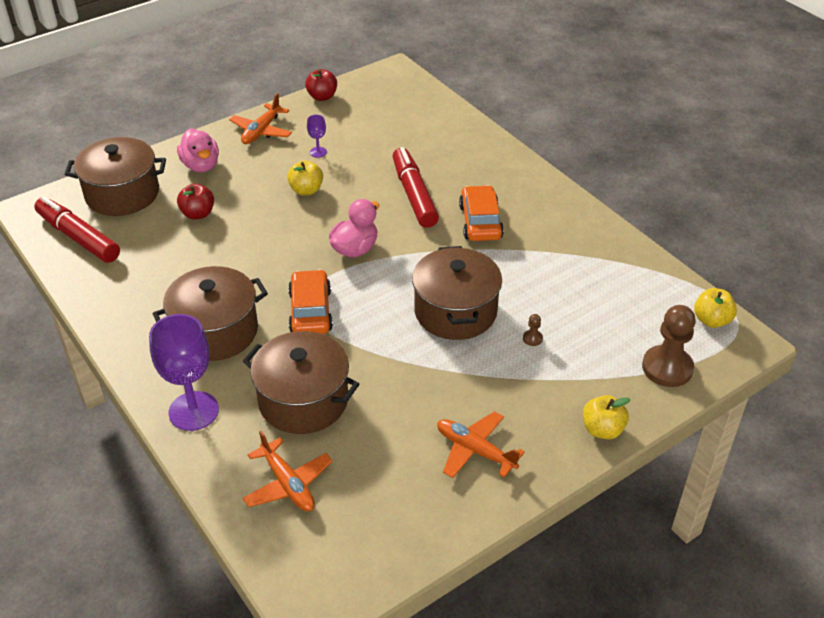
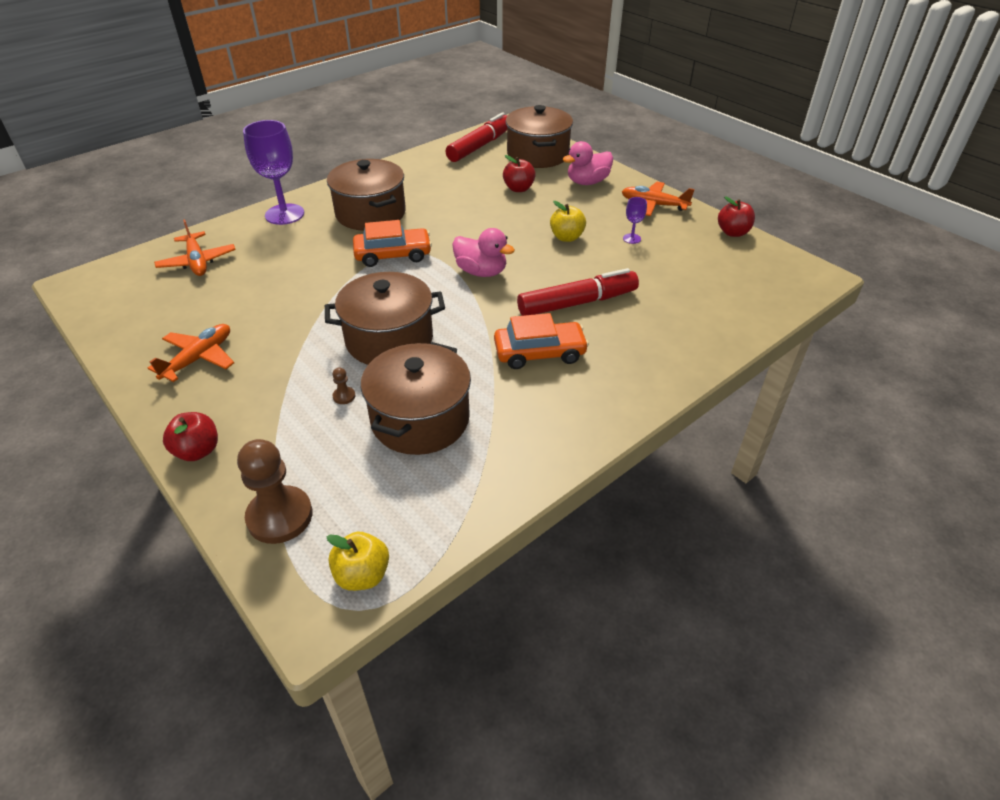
camera: 85 degrees right, 0 degrees up
orange plane [242,431,332,512] -> orange plane turned 75 degrees counterclockwise [154,219,236,276]
brown pot [243,331,359,434] -> brown pot moved to [361,342,471,455]
yellow apple [583,395,630,439] -> red apple [163,412,218,461]

